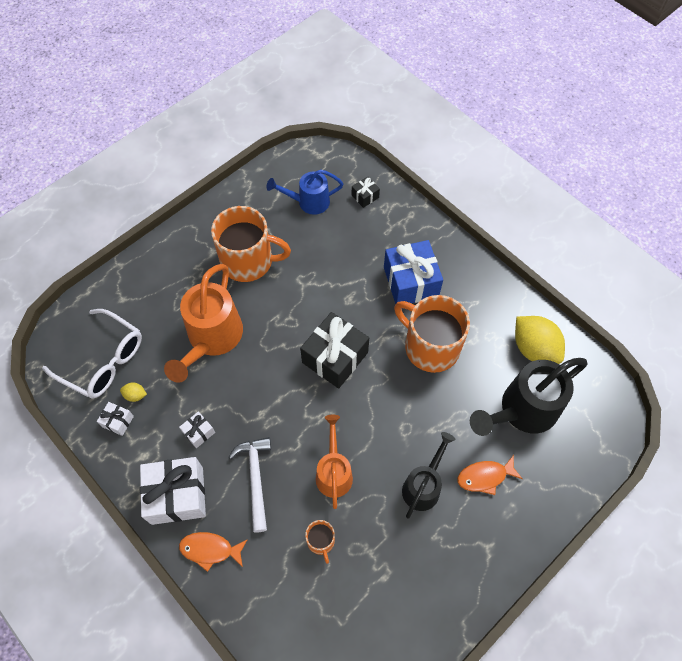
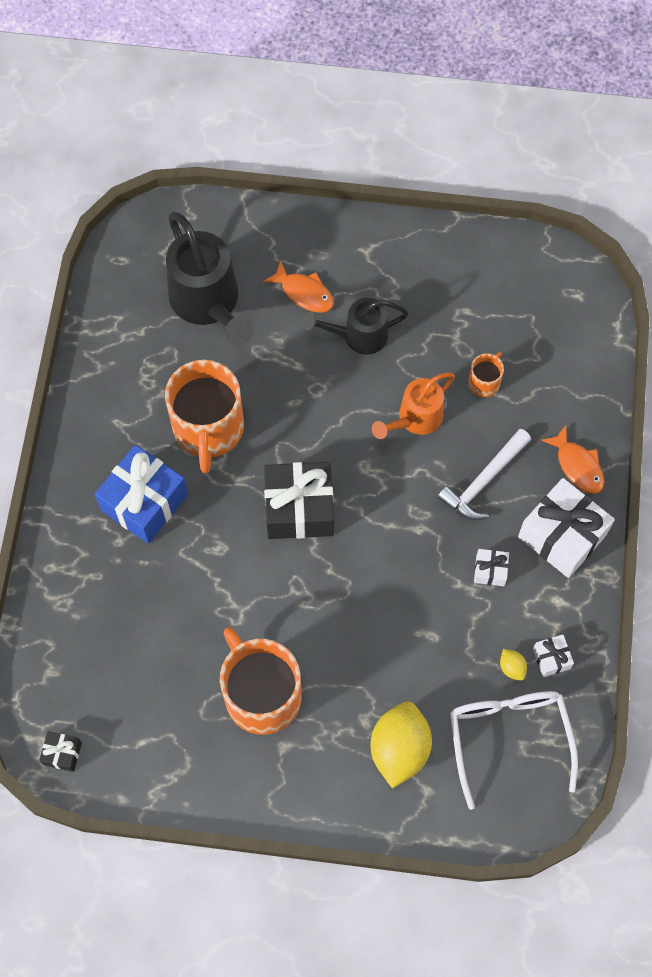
camera: 130 degrees left, 5 degrees up
orange watering can [164,264,243,383] -> none
blue watering can [266,170,343,215] -> none
black gift [352,176,380,208] -> black gift moved to [39,731,82,772]
black watering can [470,358,587,436] -> black watering can turned 45 degrees clockwise [166,211,254,345]
yellow lemon [515,316,565,364] -> yellow lemon moved to [371,701,432,788]

